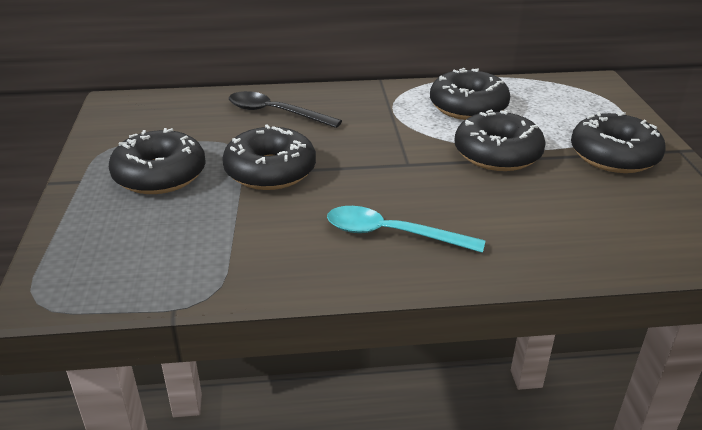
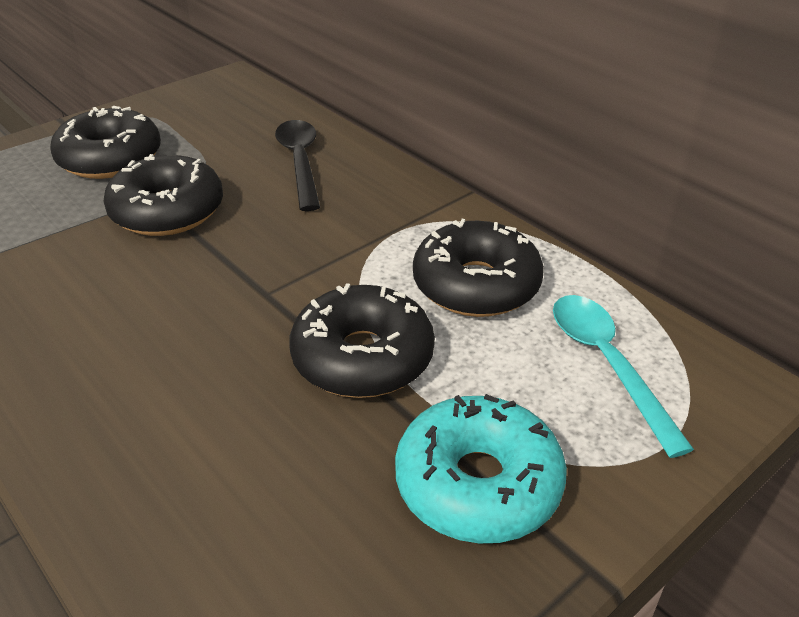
camera: 55 degrees right, 5 degrees up
turquoise spoon [327,206,486,253] -> turquoise spoon moved to [553,295,694,458]
black donut [571,111,666,173] -> turquoise donut [395,394,567,544]

